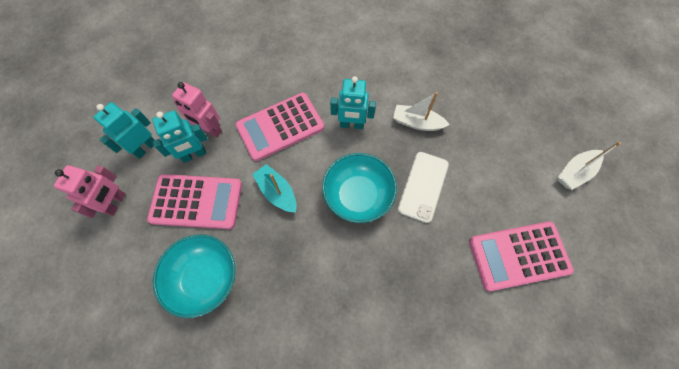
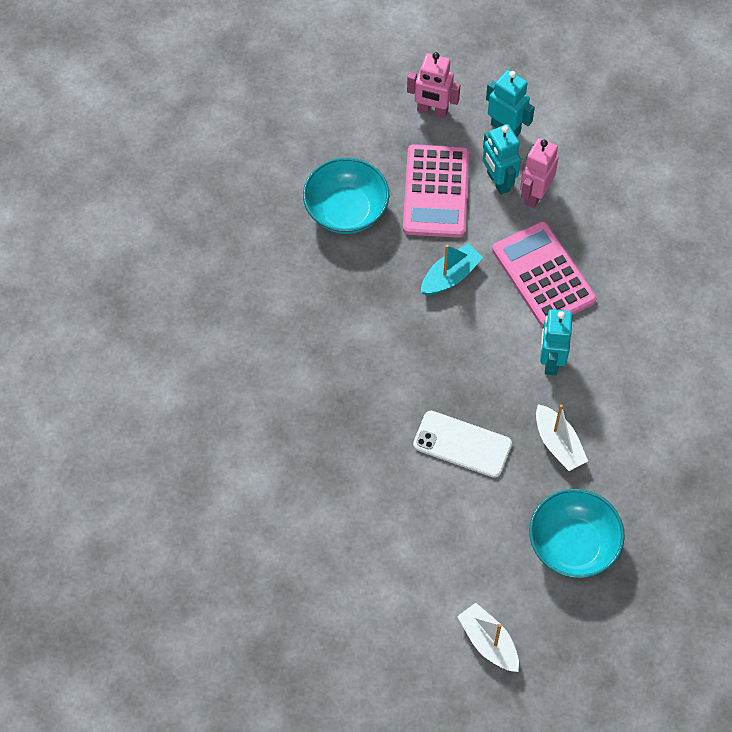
camera: 90 degrees right, 5 degrees down
turquoise bowl [322,153,397,223] -> turquoise bowl moved to [529,489,625,578]
white boat [393,92,450,131] -> white boat turned 135 degrees clockwise [536,404,588,471]
pink calculator [469,221,574,291] -> none

